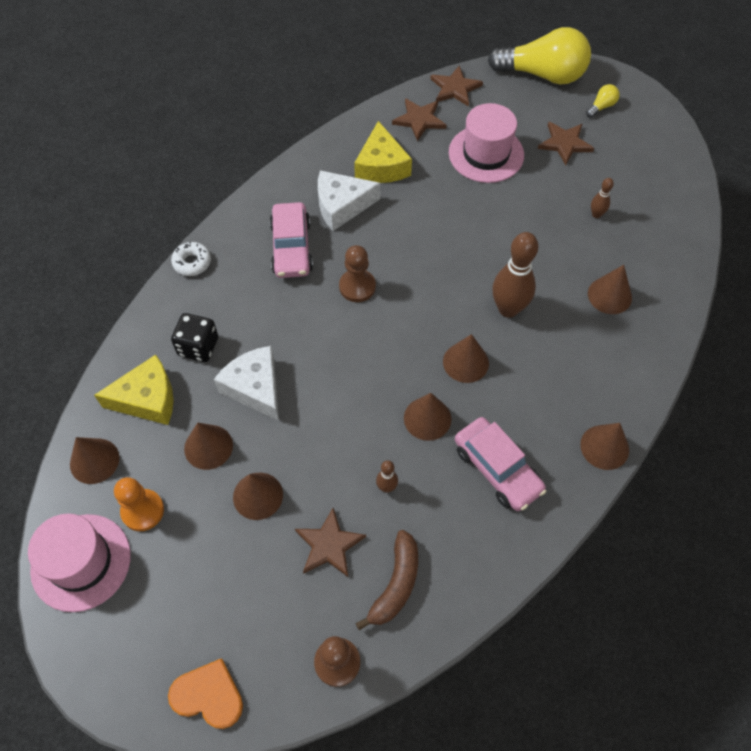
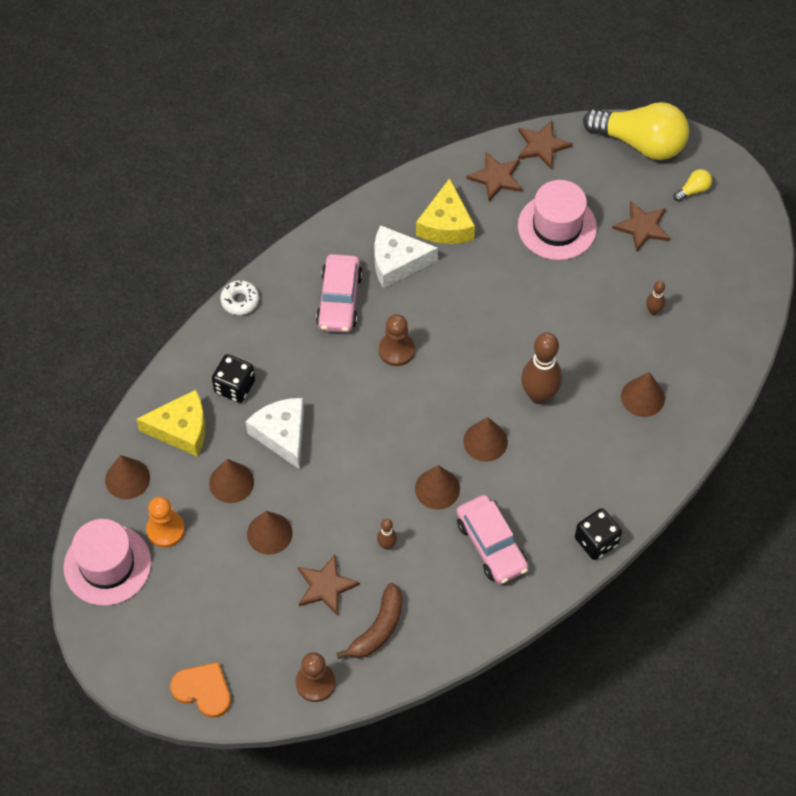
camera: 10 degrees right, 0 degrees up
brown cone [580,423,629,470] -> black dice [575,508,622,560]

